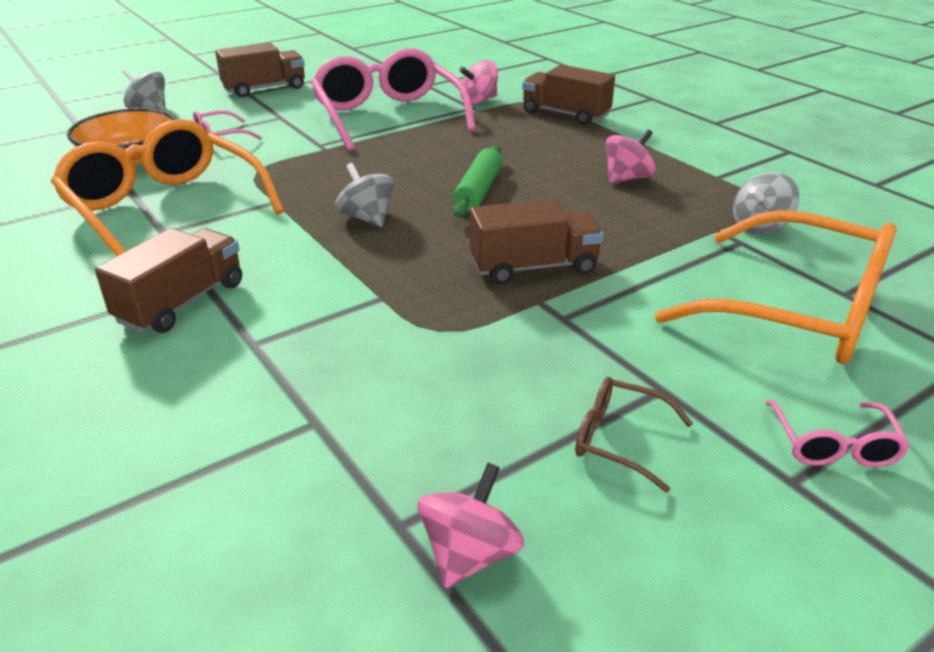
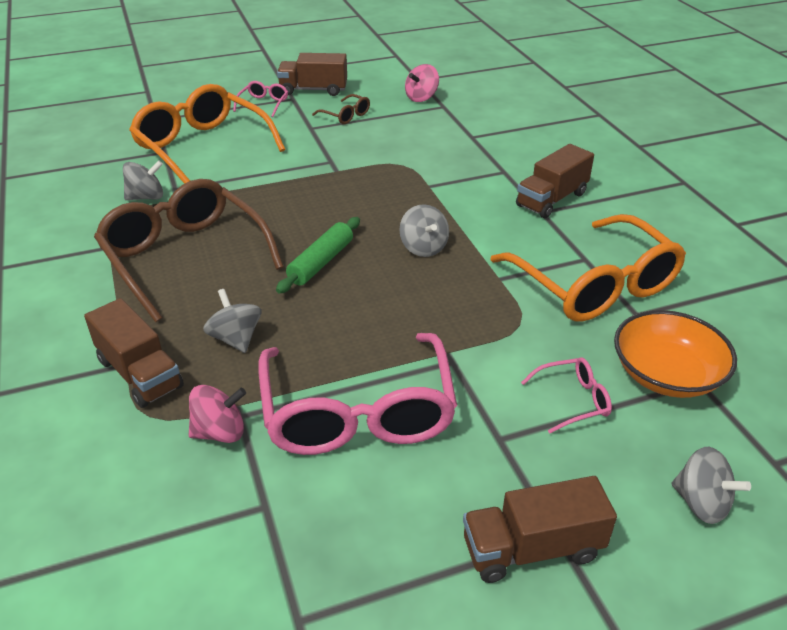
camera: 165 degrees left, 5 degrees up
brown truck [470,199,603,284] -> brown truck moved to [277,53,347,96]
pink spinning top [606,129,656,184] -> brown glasses [94,179,284,322]
none -> grey spinning top [203,289,261,353]

